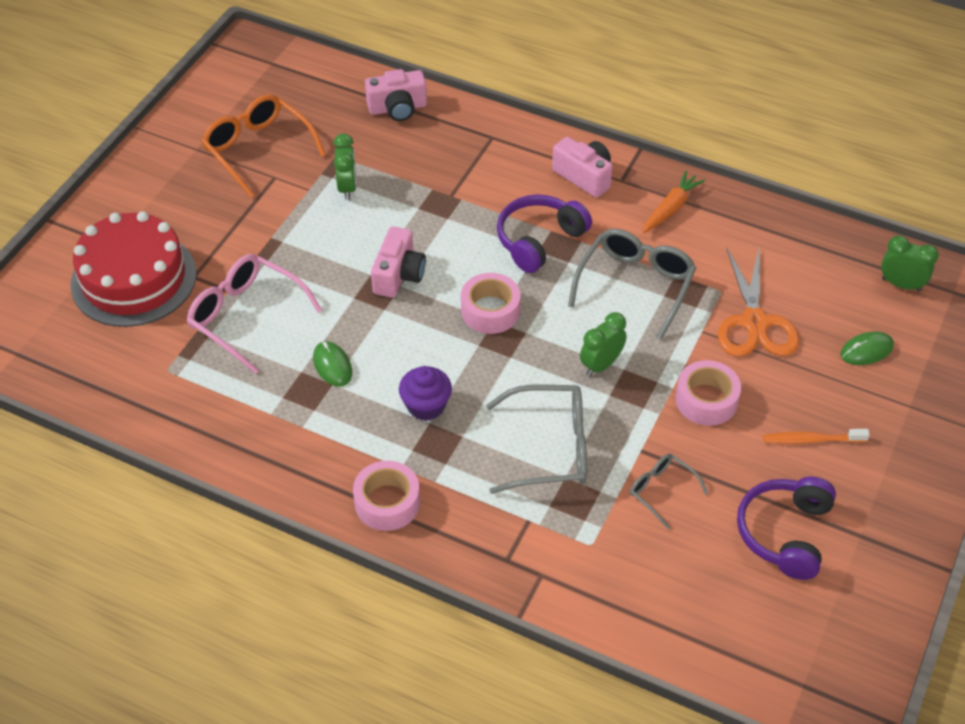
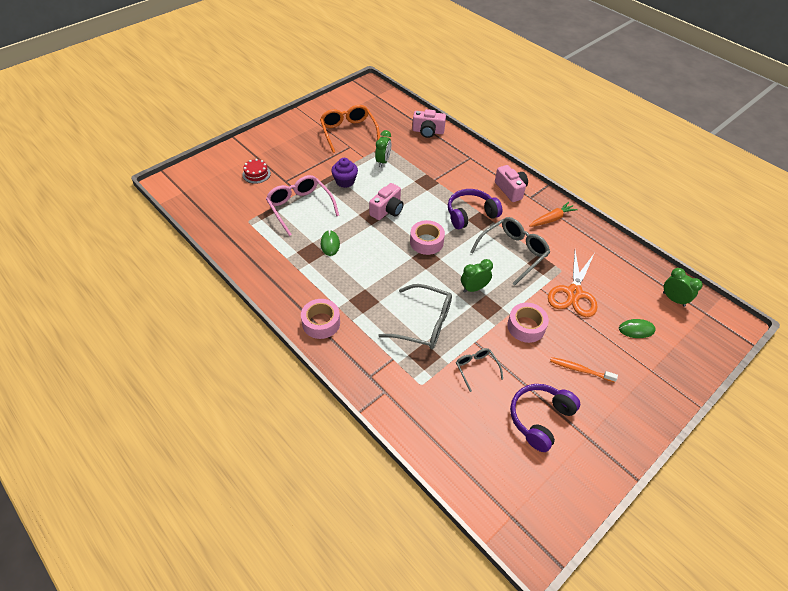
camera: 20 degrees right, 0 degrees up
red cake [70,211,196,327] -> red cake [242,159,271,184], size x0.42
purple cupcake [399,366,452,421] -> purple cupcake moved to [331,158,358,188]

